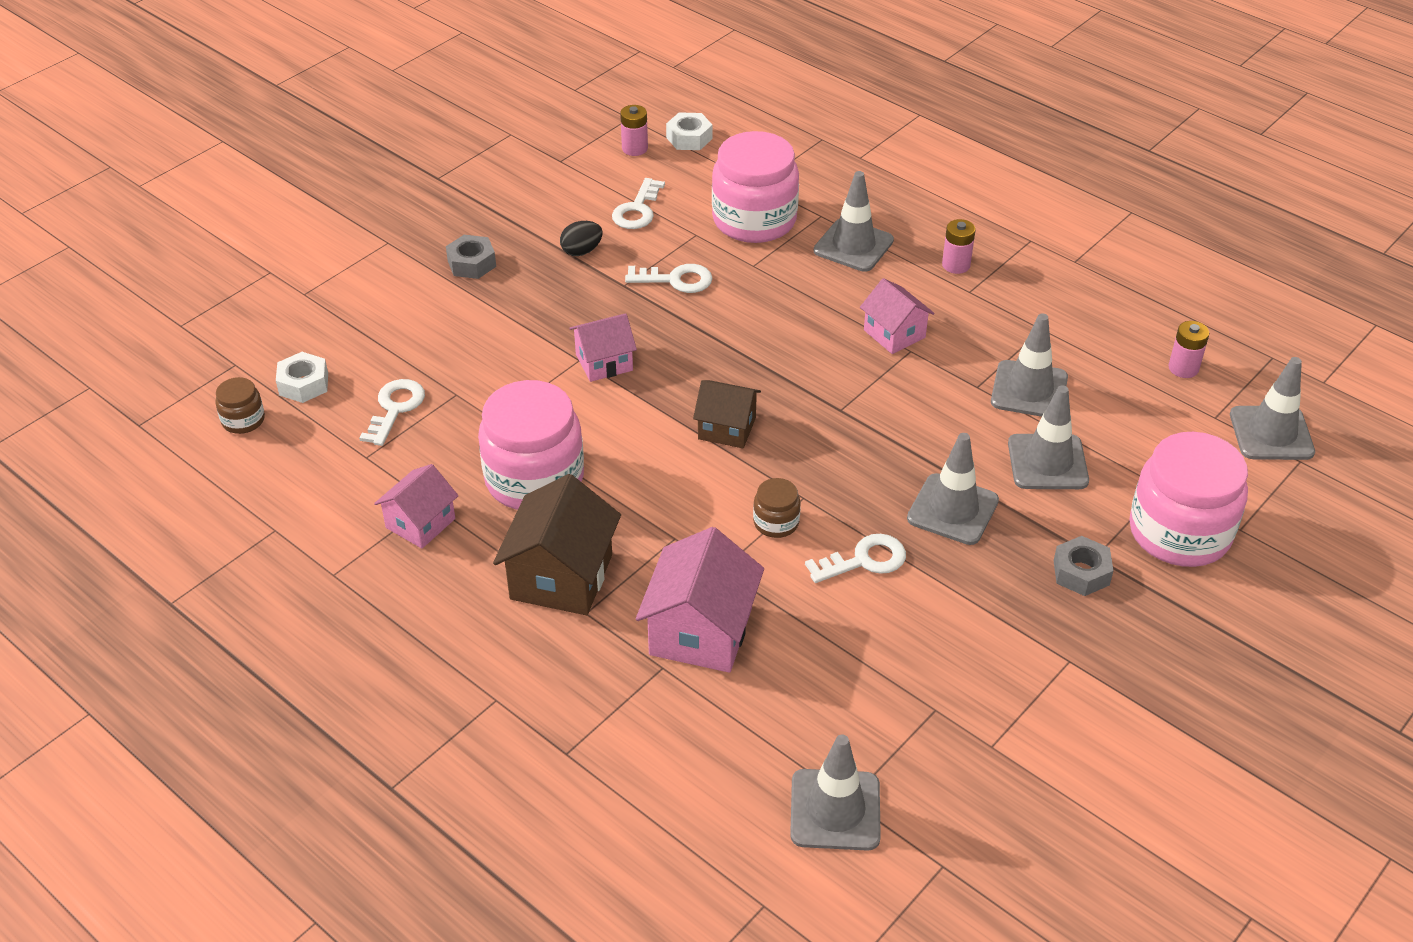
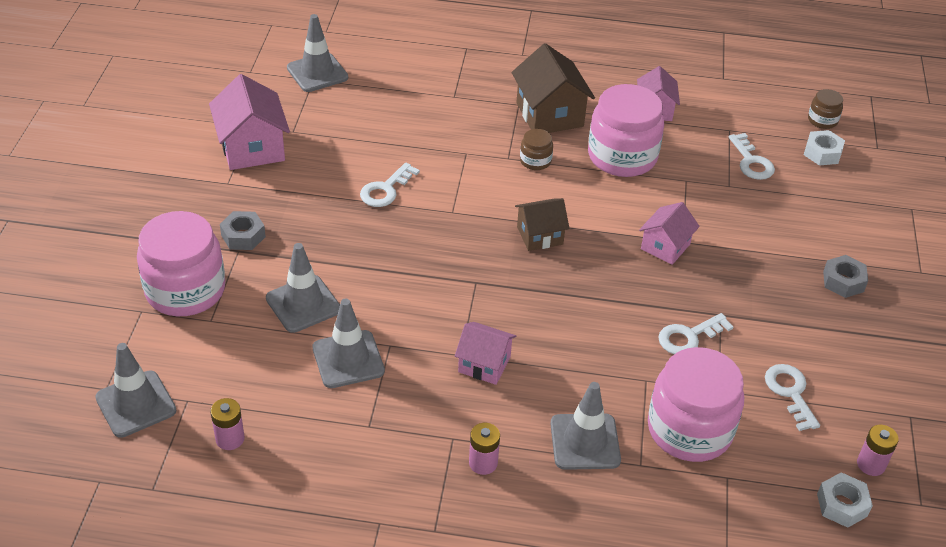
camera: 145 degrees right, 0 degrees up
black egg [560,221,603,256] -> none
pink house [636,527,764,673] -> pink house moved to [209,74,290,170]
brown jar [753,478,801,538] -> brown jar moved to [520,129,553,170]
grey traffic cone [907,433,999,545] -> none

